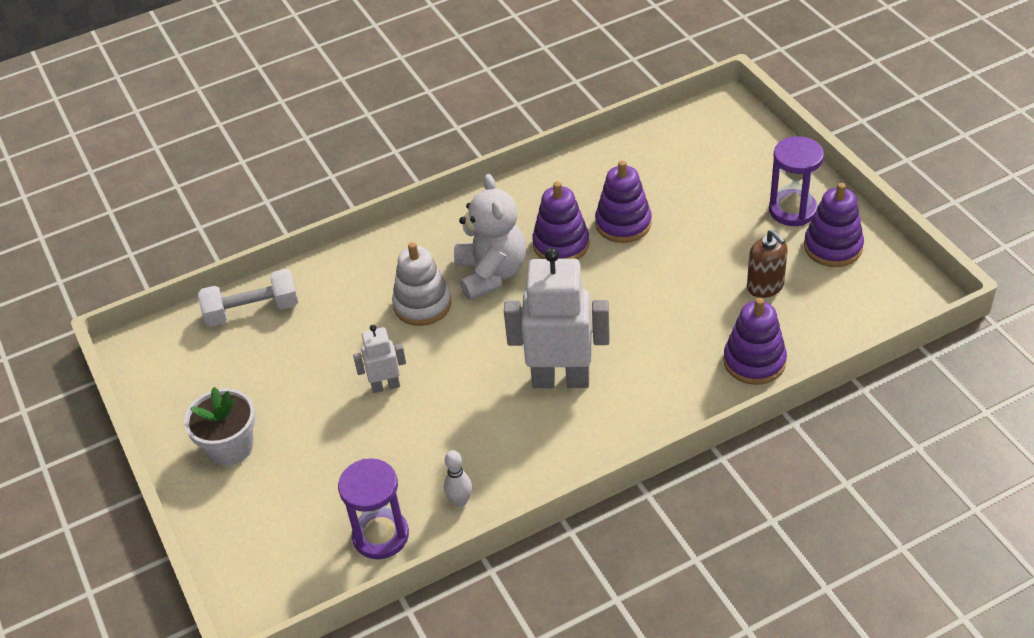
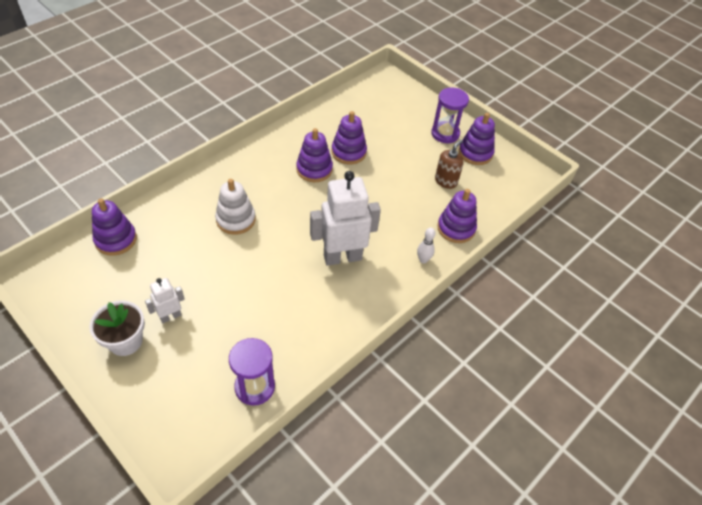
camera: 25 degrees left, 5 degrees up
white dumbbell [198,269,298,327] -> purple stacking toy [92,198,137,256]
white robot [353,325,406,393] -> white robot moved to [145,278,185,323]
white bowling pin [444,450,472,507] -> white bowling pin moved to [417,228,436,263]
white teddy bear [454,174,526,300] -> none
brown soap dispenser [747,229,788,298] -> brown soap dispenser turned 90 degrees counterclockwise [435,140,464,189]

